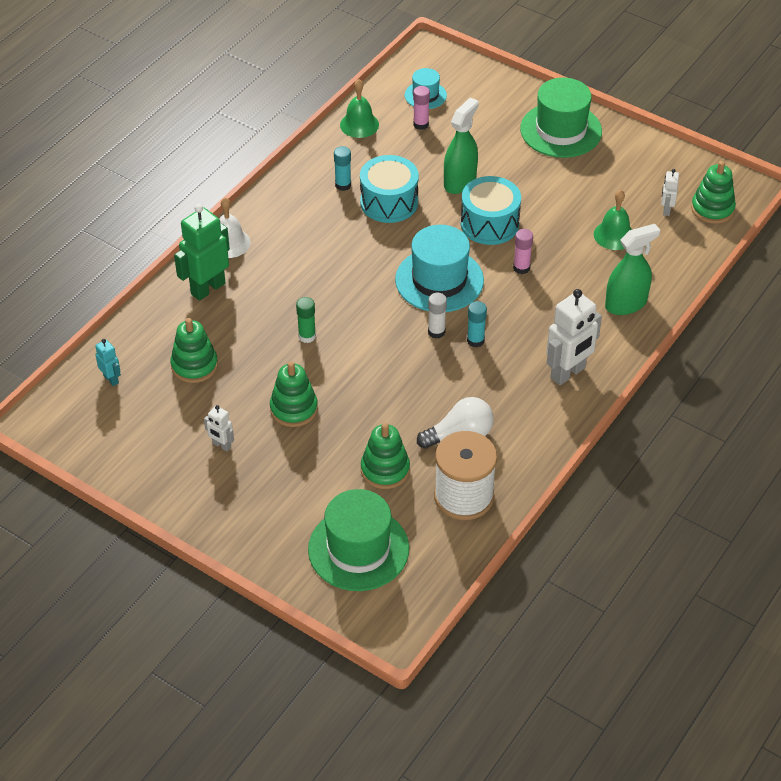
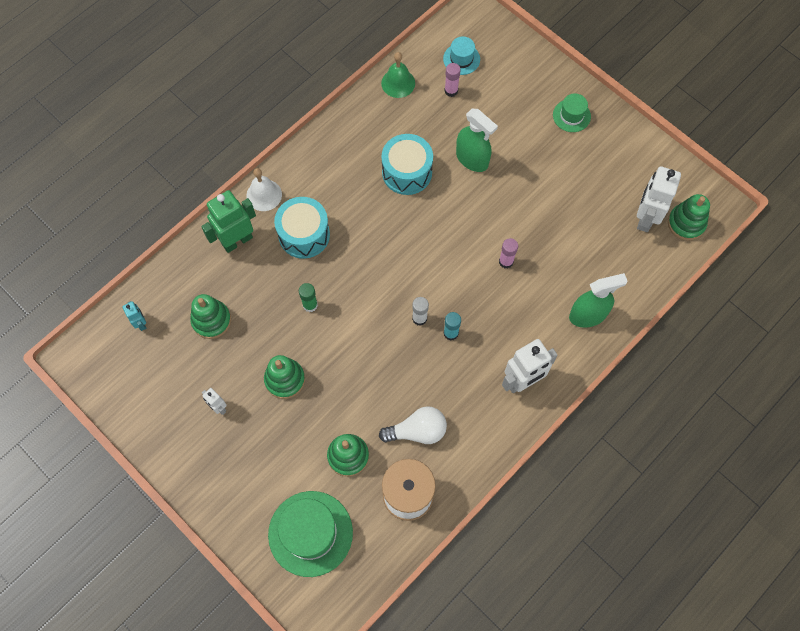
camera: 10 degrees right, 20 degrees up
turquoise glue stick [334,146,351,191] -> none
turquoise hat [395,225,484,312] -> none
green spray bottle [444,98,479,194] -> green spray bottle turned 90 degrees clockwise [456,109,498,172]
turquoise drum [461,176,521,245] -> turquoise drum moved to [274,197,330,259]
green hat [520,77,602,158] -> green hat [553,93,591,132], size x0.53
green bell [594,190,633,250] -> none
white robot [661,169,679,216] -> white robot [637,166,681,232], size x2.01

